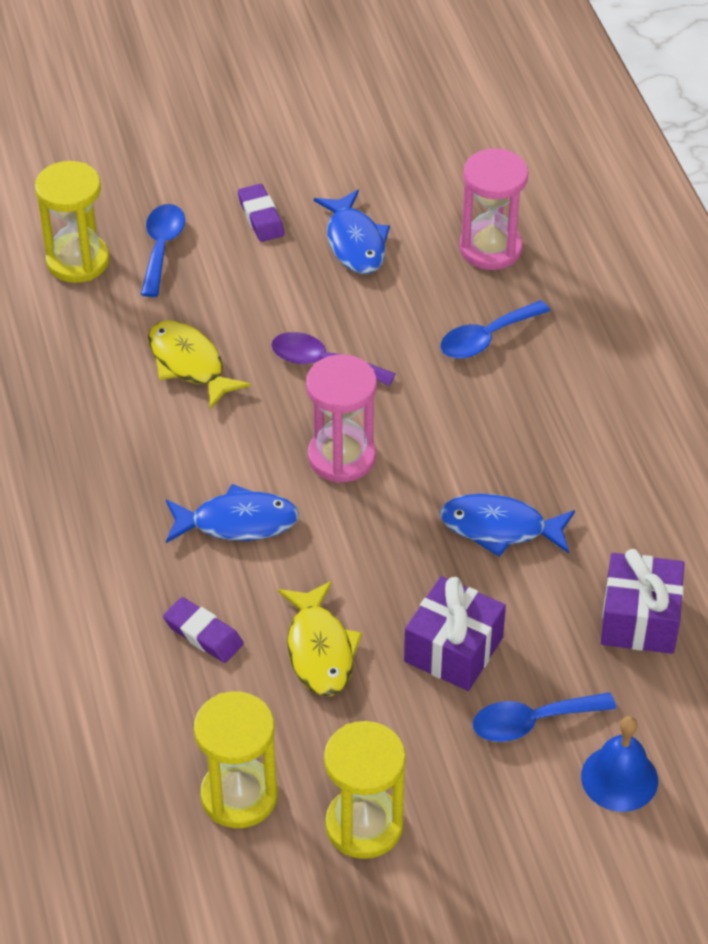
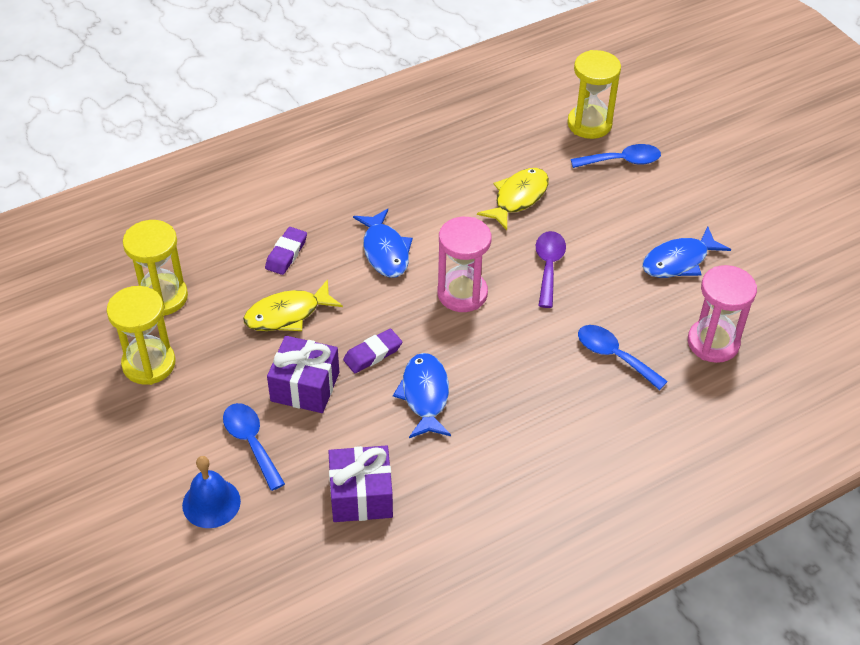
camera: 75 degrees right, 0 degrees up
purple eraser [238,184,285,242] -> purple eraser moved to [343,329,402,373]

